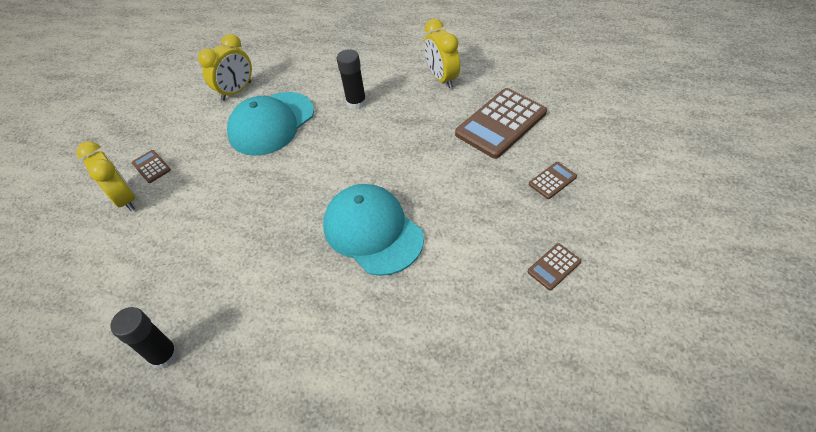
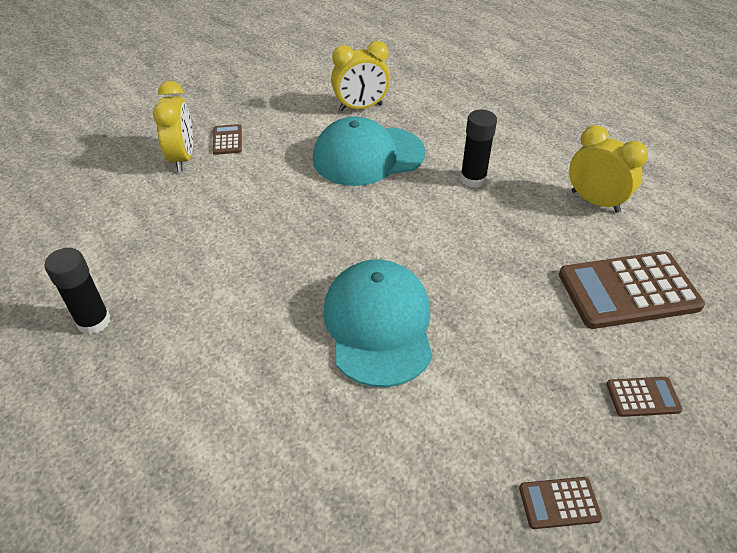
camera: 30 degrees right, 5 degrees down
yellow clock [424,19,460,88] -> yellow clock turned 120 degrees clockwise [569,125,648,213]

